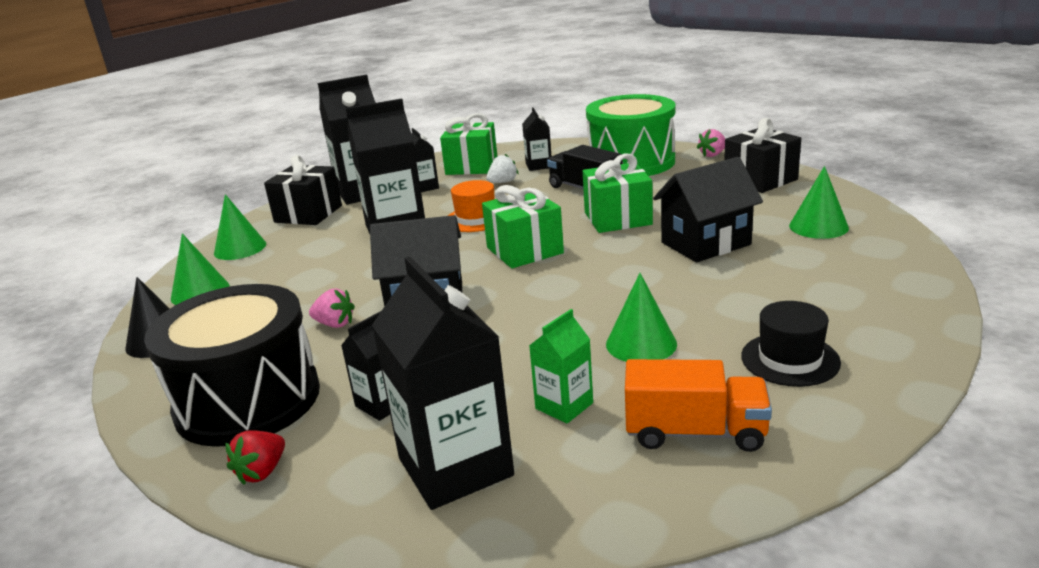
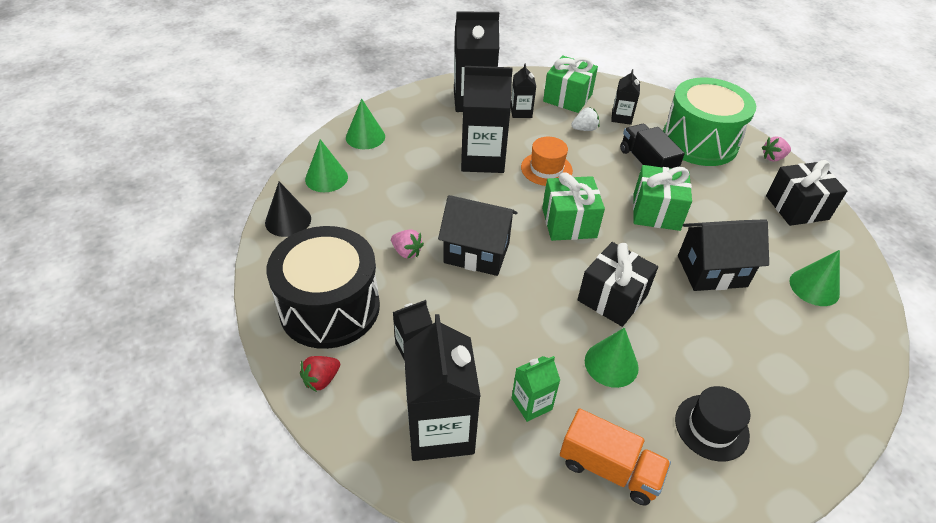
camera: 15 degrees right, 20 degrees up
black gift [264,155,342,225] -> black gift moved to [578,242,658,327]

